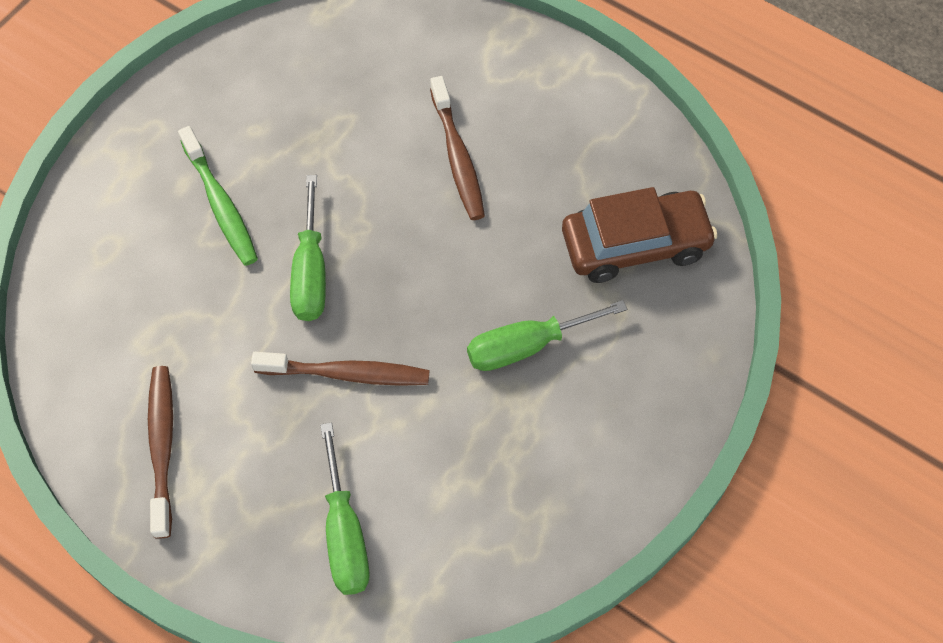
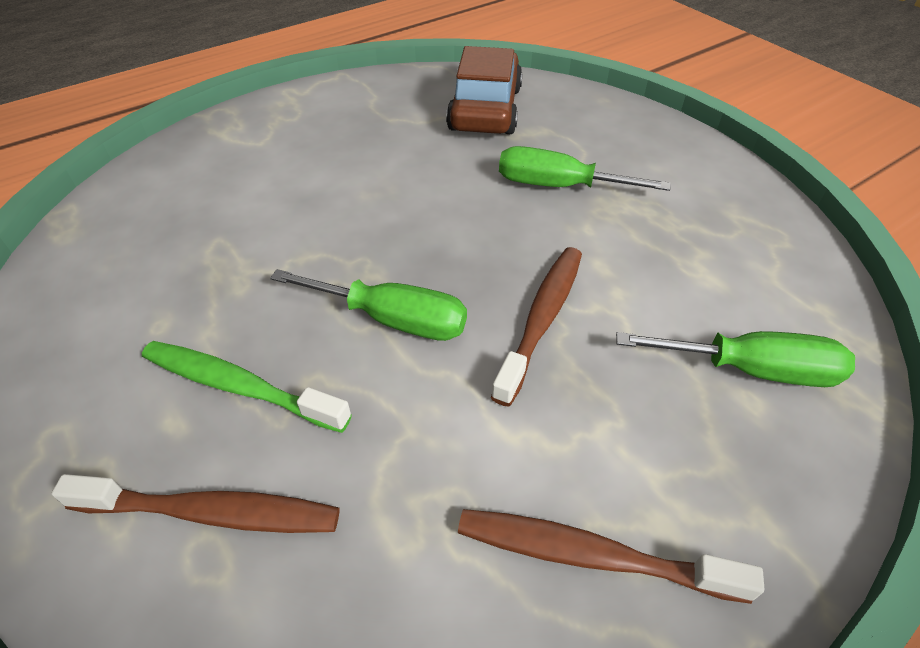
camera: 70 degrees left, 15 degrees down
green toothbrush [178,126,258,266] -> green toothbrush turned 150 degrees counterclockwise [142,341,352,433]
brown toothbrush [430,76,485,220] -> brown toothbrush moved to [52,474,339,533]
green screwdriver [467,300,627,371] -> green screwdriver turned 105 degrees clockwise [499,146,671,191]

